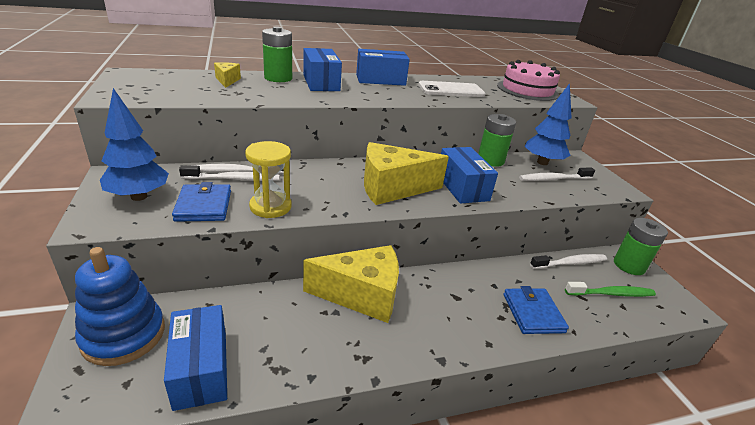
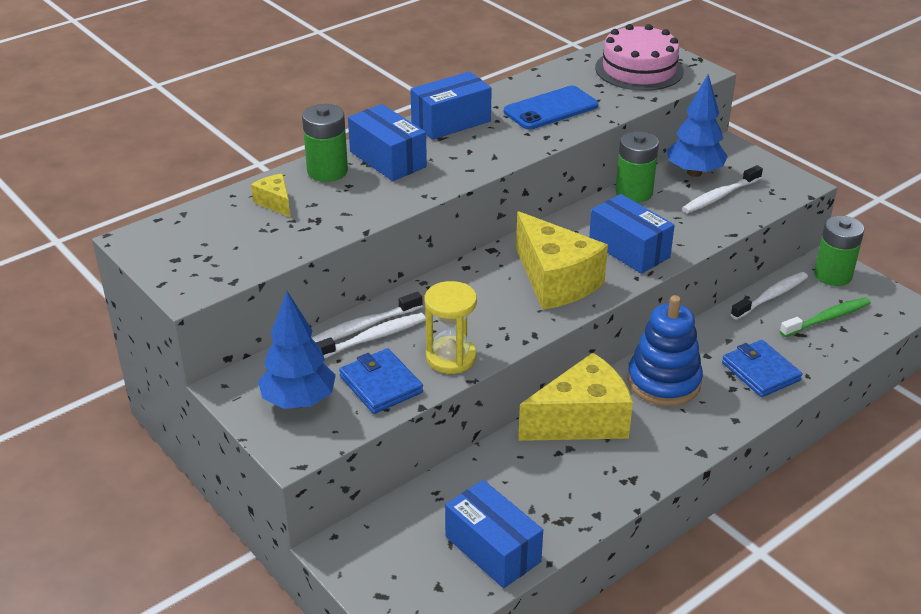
camera: 20 degrees left, 5 degrees up
blue stacking toy [75,247,165,366] -> blue stacking toy moved to [627,295,703,406]
yellow cheese [364,142,449,205] -> yellow cheese turned 90 degrees counterclockwise [516,211,608,310]
white phone [419,81,486,97] -> blue phone [504,86,598,130]

